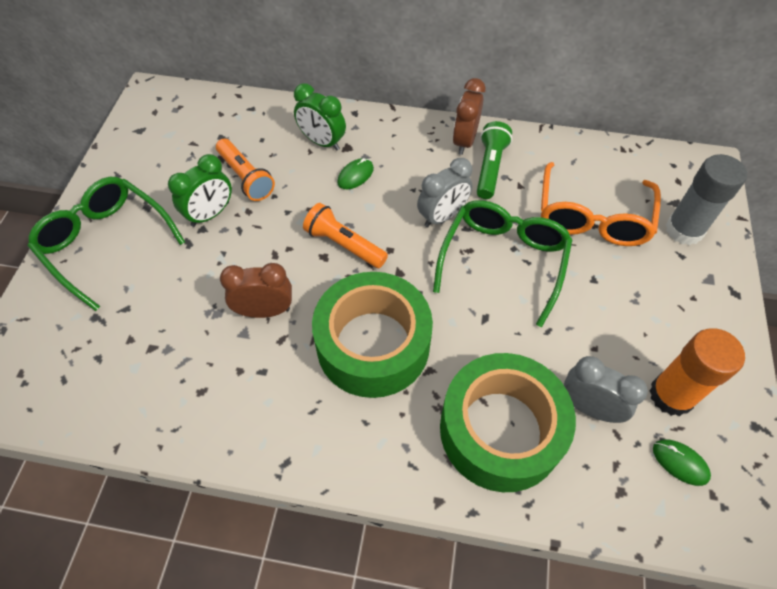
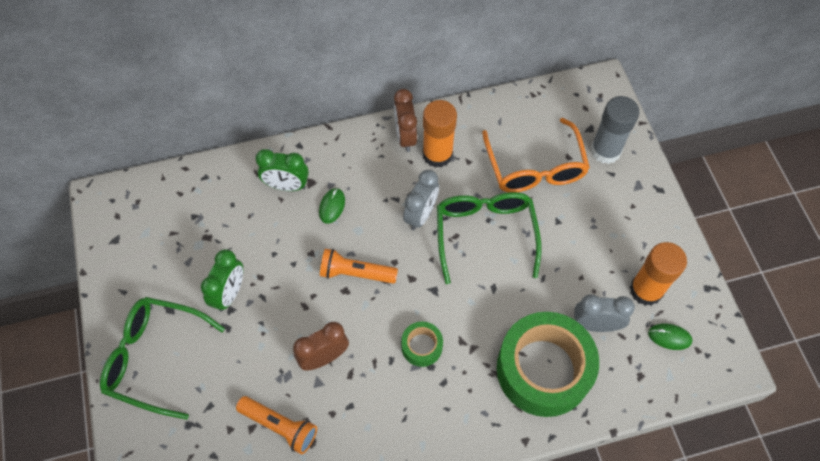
camera: 25 degrees left, 5 degrees up
orange flashlight [216,139,275,201] -> orange flashlight moved to [236,396,317,455]
green tape [312,272,433,398] -> green tape [401,322,443,367], size x0.44
green flashlight [477,121,512,199] -> orange glue stick [423,100,457,168]

